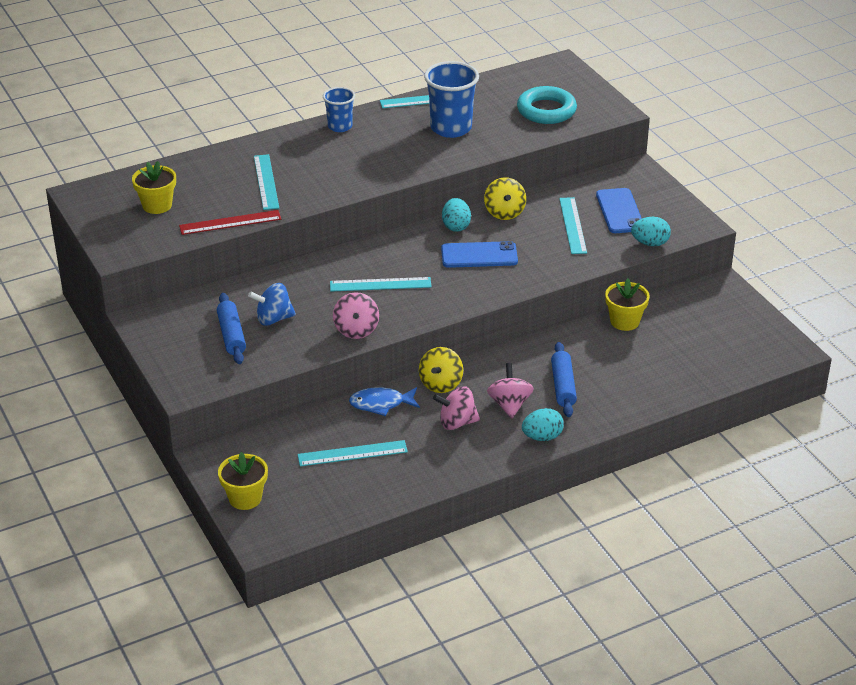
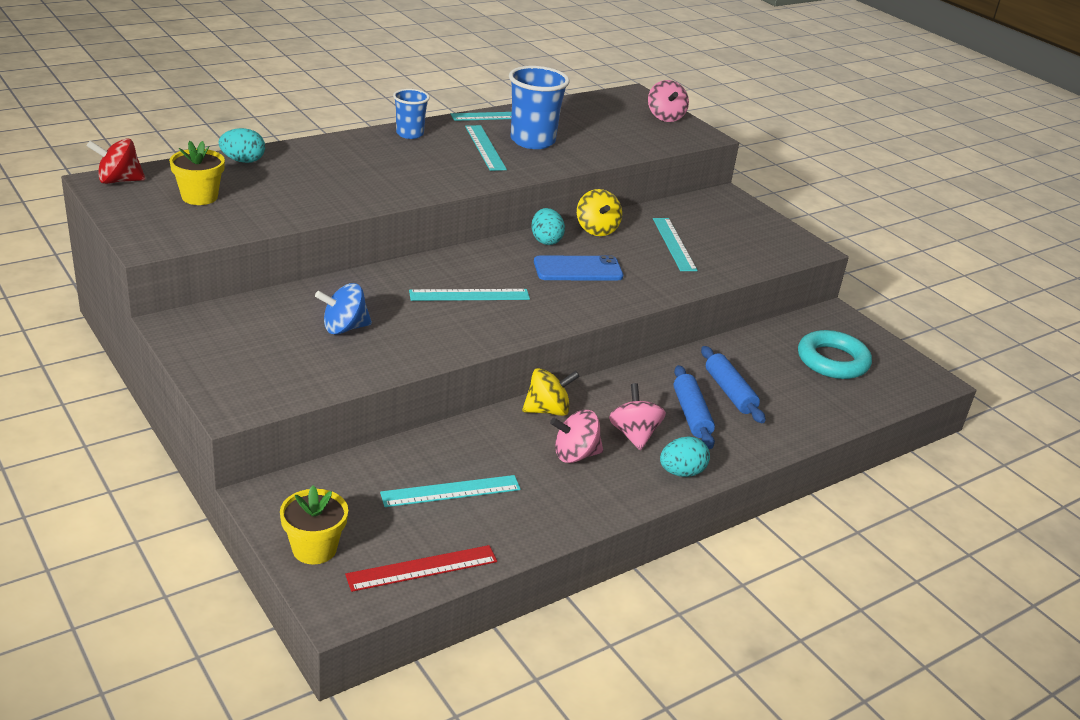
camera: 10 degrees left, 5 degrees down
red ruler [179,210,281,235] -> red ruler moved to [345,545,497,592]
blue rolling pin [217,293,246,364] -> blue rolling pin moved to [701,346,766,423]
turquoise ruler [254,154,279,210] -> turquoise ruler moved to [465,125,507,171]
pink spinning top [333,292,379,339] -> pink spinning top moved to [648,80,689,122]
blue fish [349,387,420,416] -> none
yellow spinning top [419,347,463,393] -> yellow spinning top turned 120 degrees counterclockwise [522,368,580,416]
turquoise ring [517,86,577,124] -> turquoise ring moved to [798,330,872,379]
blue phone [596,188,642,233] -> none
yellow flower pot [605,279,650,331] -> none
turquoise egg [631,217,671,246] -> turquoise egg moved to [219,128,265,163]
none -> red spinning top [87,138,146,184]

